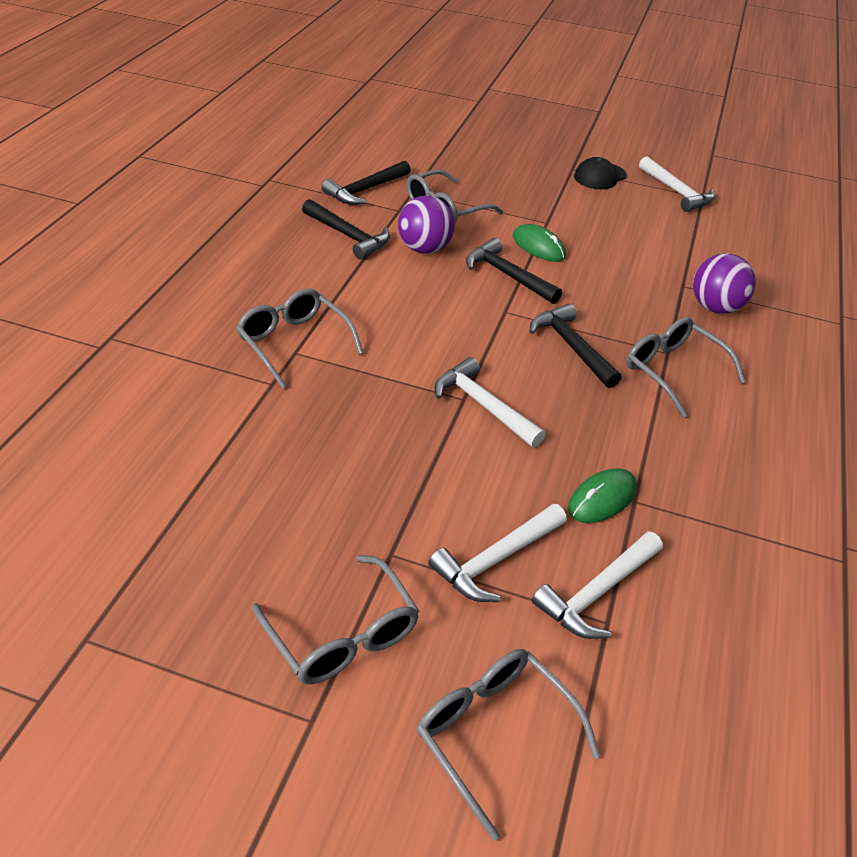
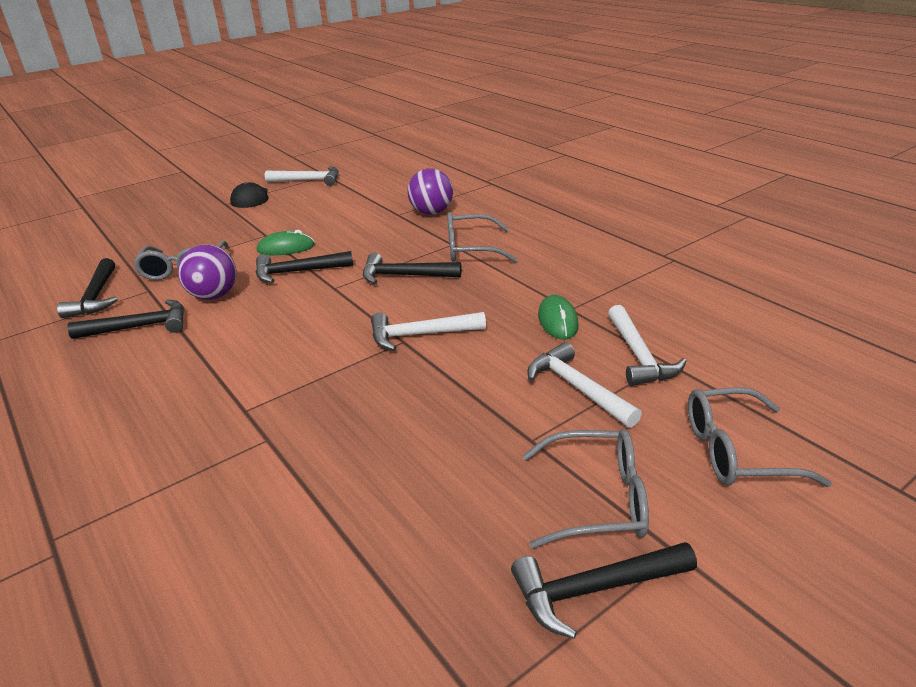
camera: 50 degrees left, 10 degrees down
grey glasses [236,288,363,388] -> none
white hammer [428,504,567,602] -> white hammer turned 150 degrees clockwise [527,342,642,428]
none -> black hammer [511,542,697,639]

